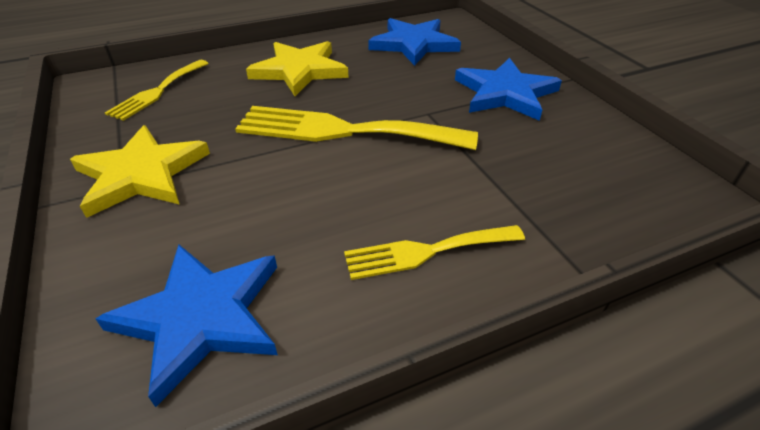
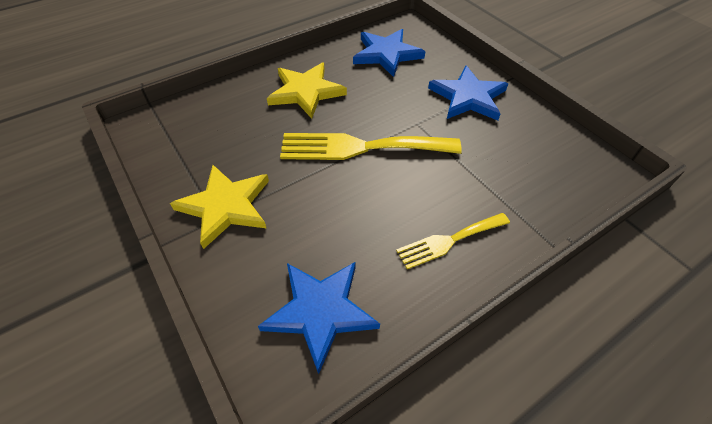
camera: 10 degrees left, 10 degrees up
yellow fork [105,60,209,121] -> none

